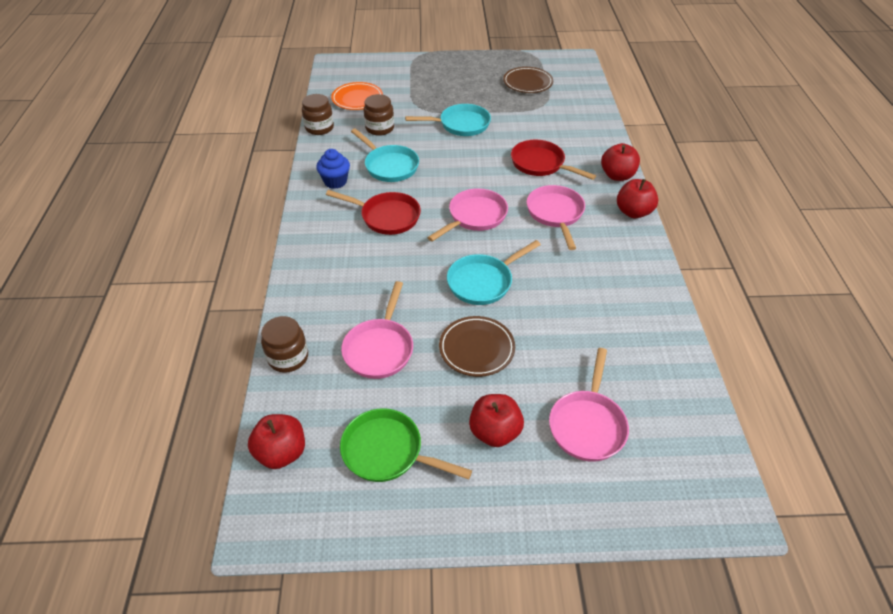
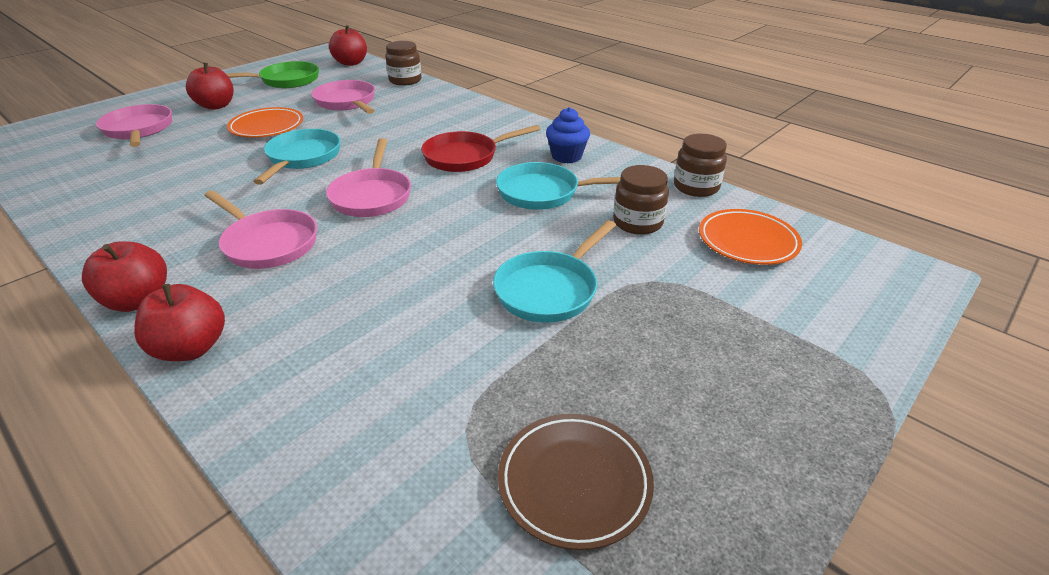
camera: 135 degrees right, 10 degrees down
brown plate [439,316,515,377] -> orange plate [227,107,303,137]
red pan [511,140,596,180] -> none

